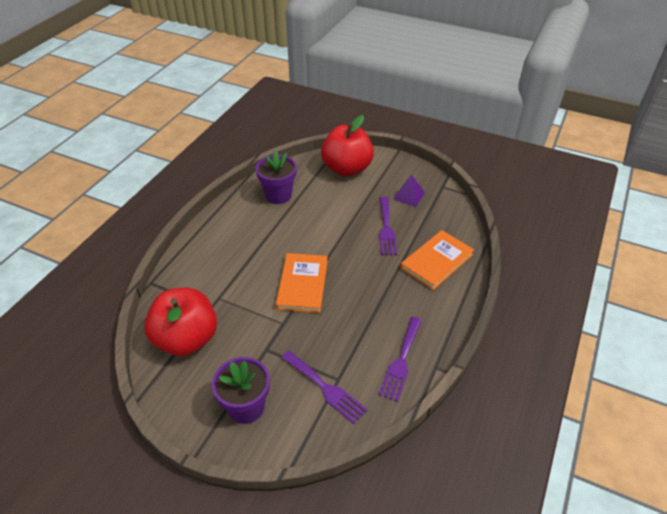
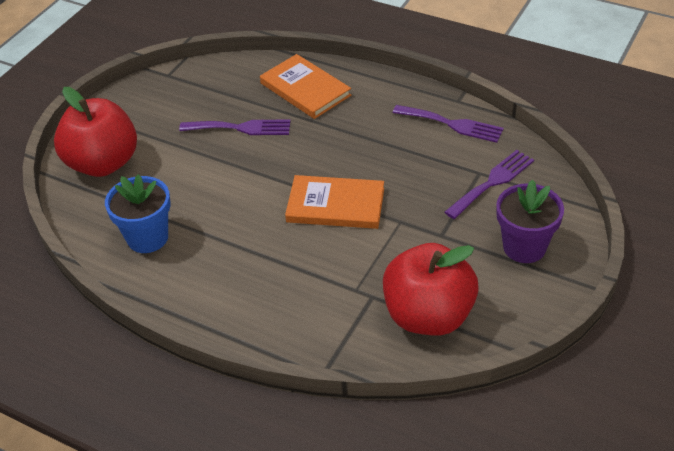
camera: 85 degrees left, 0 degrees up
purple flower pot [256,150,297,204] -> blue flower pot [105,174,171,253]
purple pyramid [393,175,425,207] -> none

